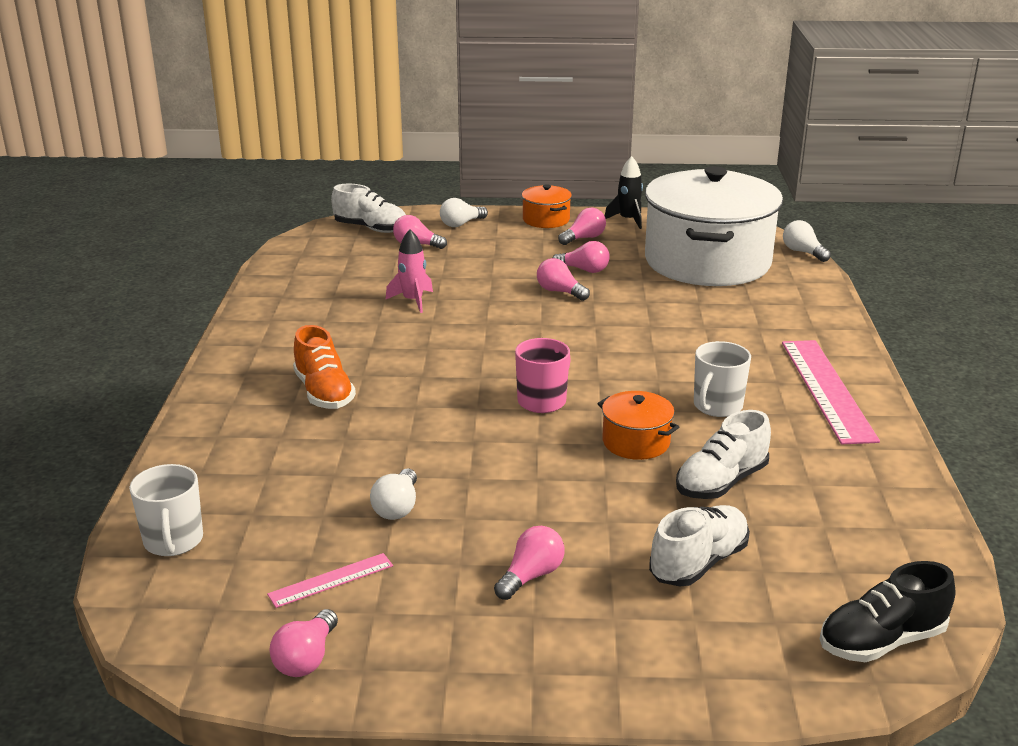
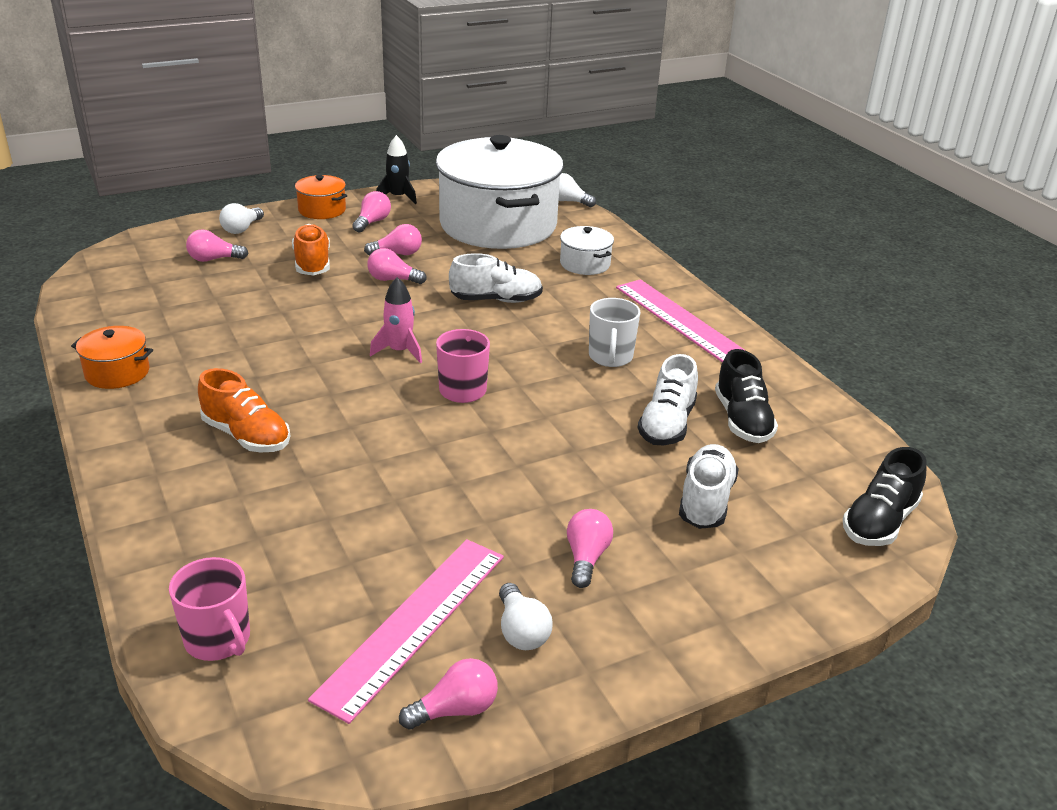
camera: 30 degrees left, 5 degrees up
white mug [129,464,203,556] -> pink mug [169,557,250,661]
pink ruler [267,553,393,608] -> pink ruler [308,539,504,724], size x2.03
pink light bulb [269,609,338,677] -> pink light bulb turned 105 degrees counterclockwise [399,658,498,730]
white shoe [331,184,406,233] -> white shoe moved to [449,253,543,303]
white light bulb [370,468,417,520] -> white light bulb moved to [499,583,553,650]
pink rocket [385,229,433,313] -> pink rocket moved to [370,277,422,363]
orange pot [598,391,679,460] -> orange pot moved to [71,326,153,389]
none -> orange shoe [292,224,330,276]
none -> white pot [560,226,614,275]
none -> black shoe [715,349,778,443]

